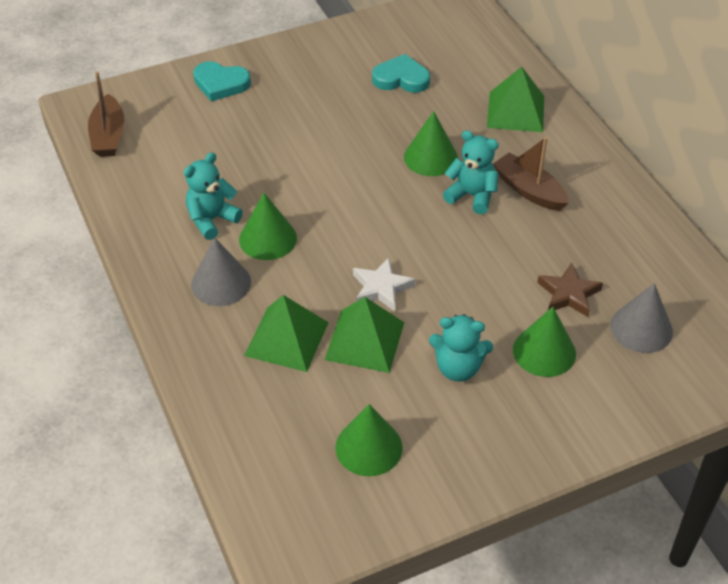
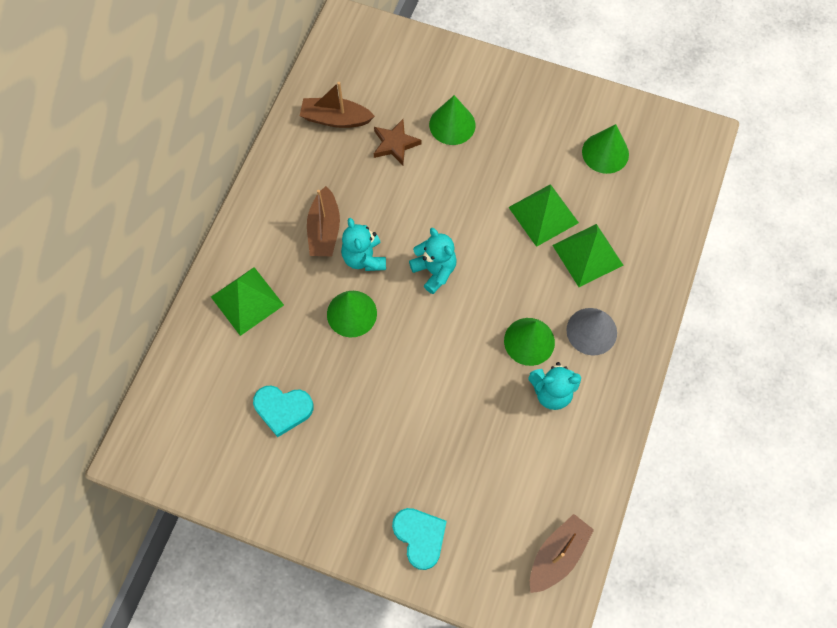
camera: 135 degrees left, 20 degrees up
white star [353,257,415,311] -> none
turquoise heart [372,54,430,93] -> turquoise heart turned 45 degrees counterclockwise [253,386,314,437]
turquoise teddy bear [429,314,493,381] -> turquoise teddy bear moved to [409,228,457,294]
grey cone [610,283,673,353] -> none
none -> brown boat [299,82,375,128]

